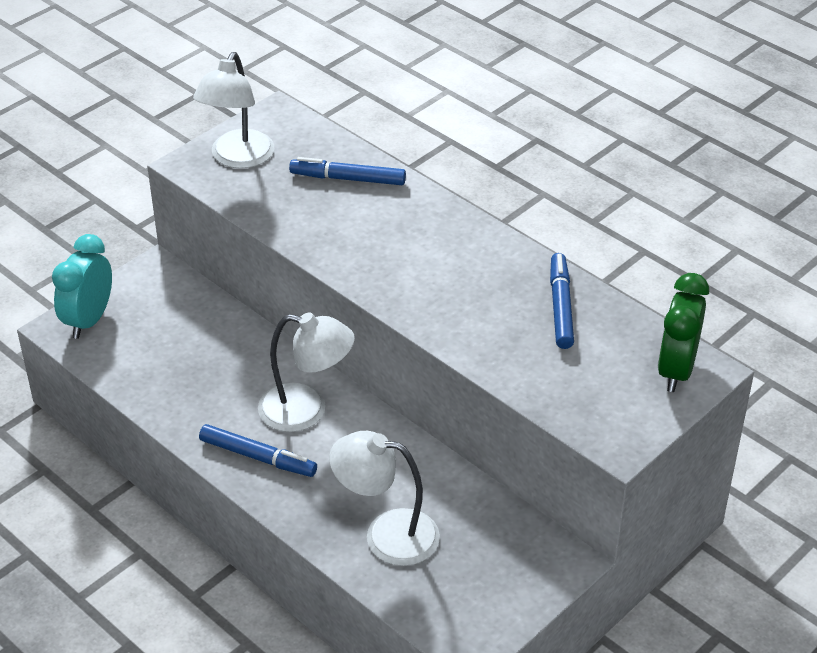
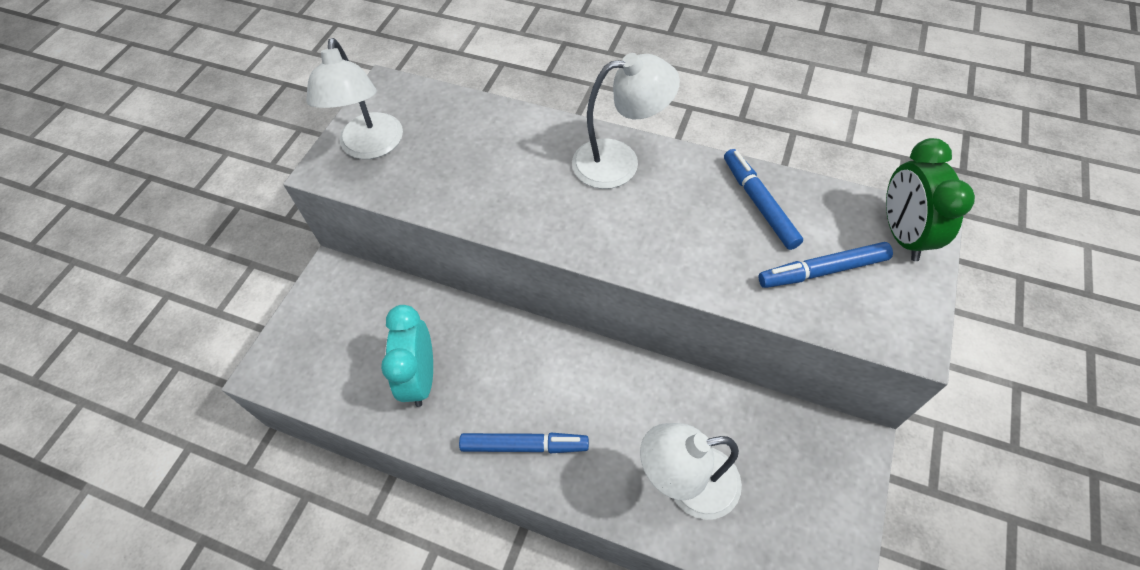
camera: 20 degrees left, 15 degrees up
turquoise clock [52,234,112,339] -> turquoise clock moved to [381,305,433,407]
white lamp [258,312,355,432] -> white lamp moved to [572,53,680,189]
blue marker [289,157,406,185] -> blue marker moved to [759,242,893,288]

